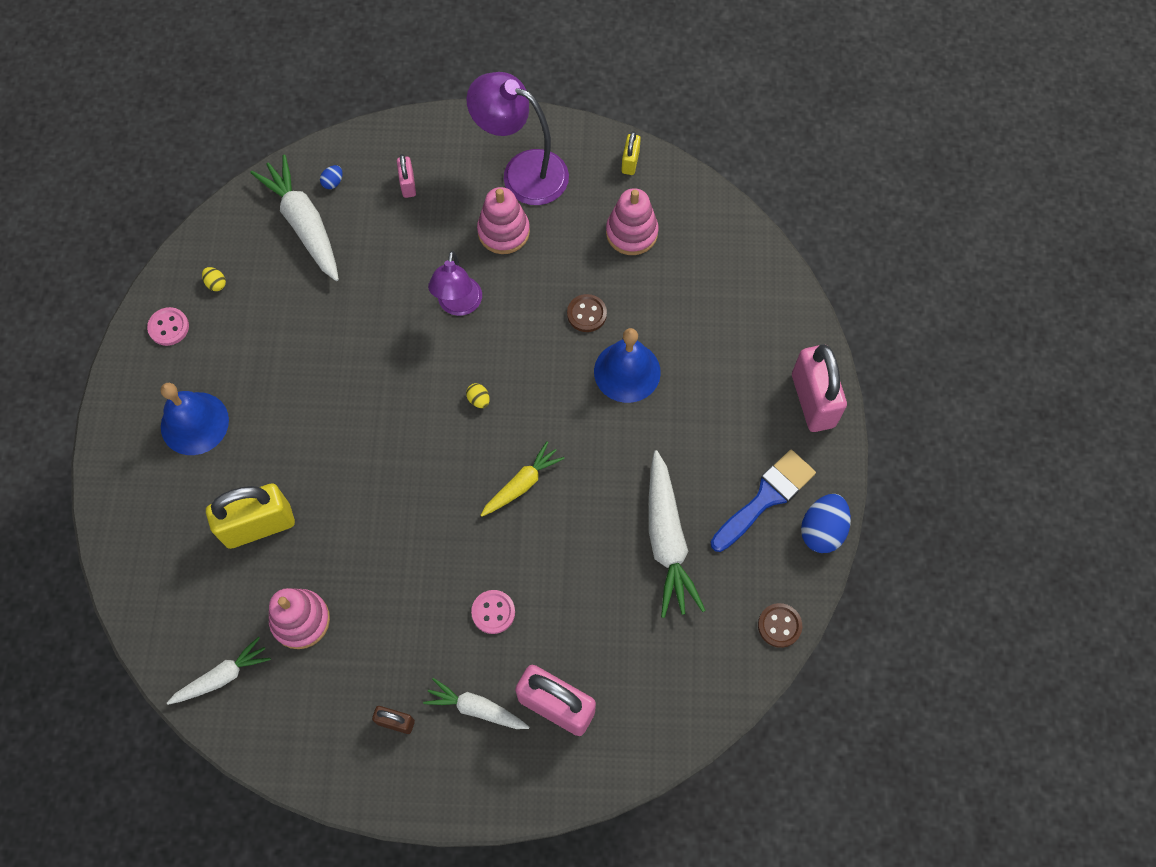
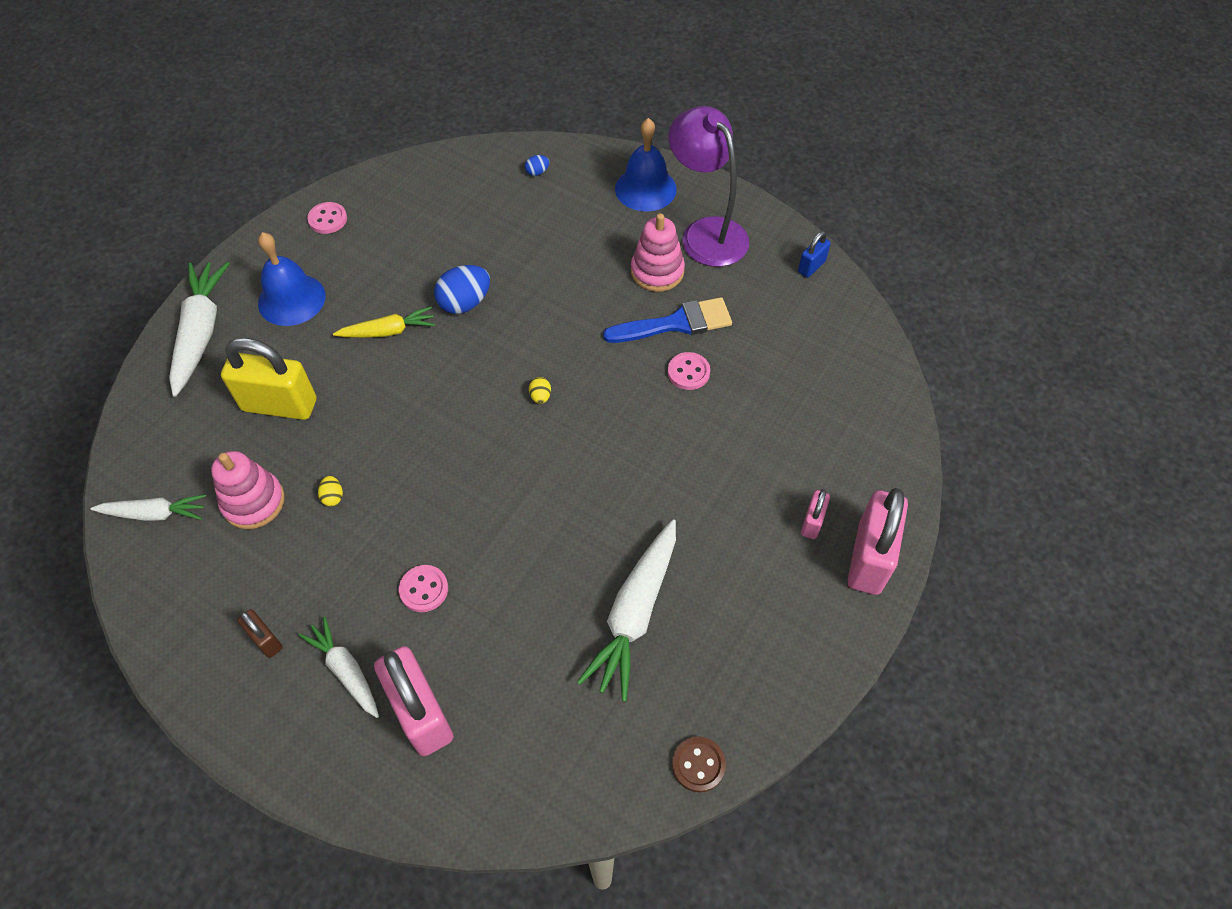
camera: 30 degrees right, 10 degrees down
yellow egg [202,267,226,291] -> yellow egg moved to [318,476,343,506]
white carrot [250,155,339,281] -> white carrot moved to [169,262,230,397]
pink padlock [397,154,416,198] -> pink padlock moved to [801,489,830,539]
purple lamp [428,251,482,316] -> none
yellow carrot [480,441,565,517] -> yellow carrot moved to [333,306,435,338]
brown button [567,294,607,332] -> pink button [668,352,710,390]
blue bell [594,328,661,403] -> blue bell moved to [615,118,677,211]
pink stacking toy [606,188,659,255] -> none
yellow padlock [621,131,641,175] -> blue padlock [798,231,831,278]
blue brush [710,450,816,552] -> blue brush moved to [603,297,732,343]
blue egg [801,494,851,553] -> blue egg moved to [434,265,490,314]

